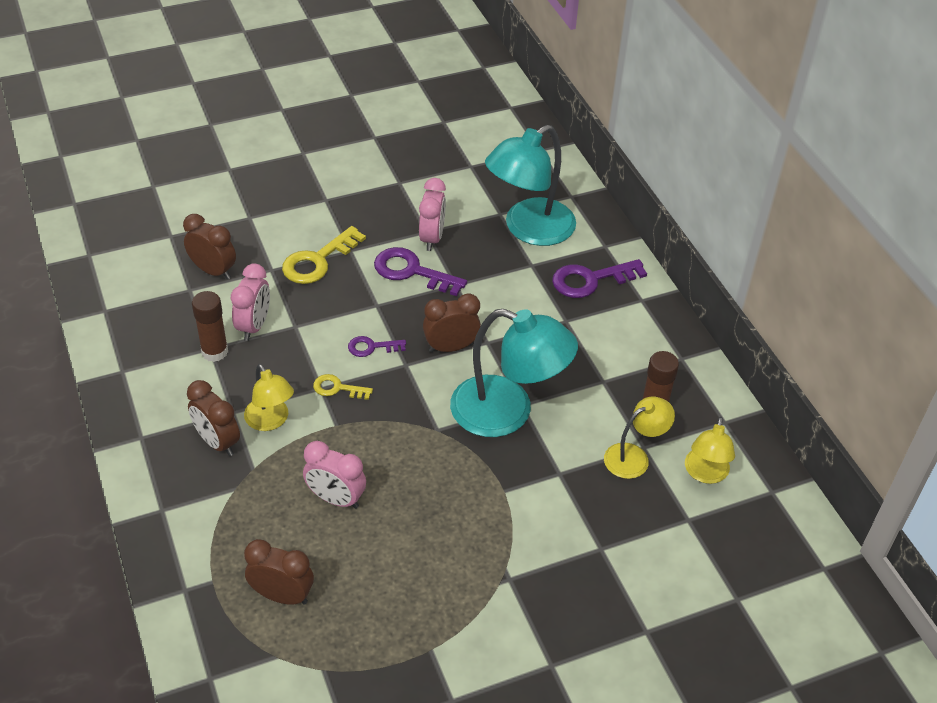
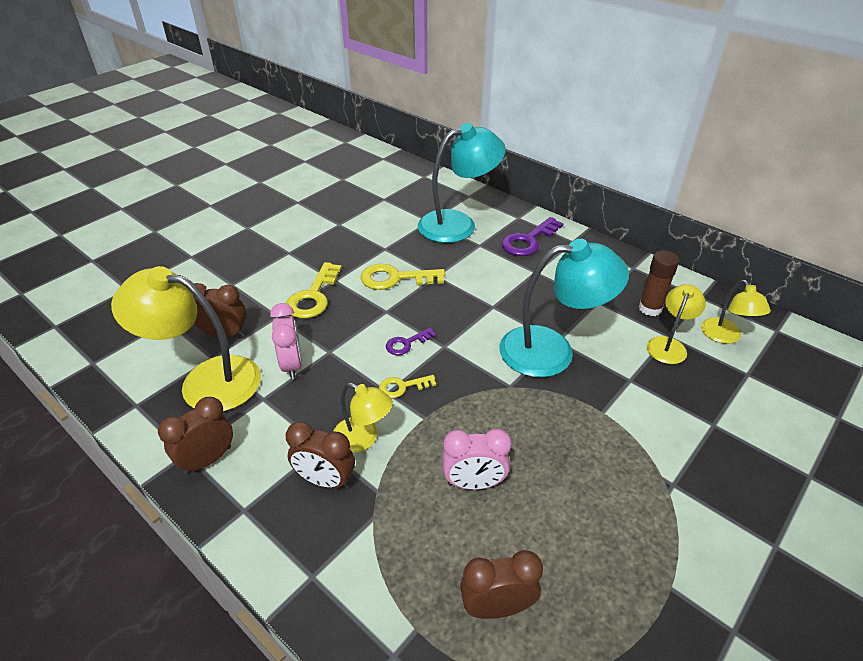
camera: 25 degrees left, 5 degrees down
brown glue stick [192,291,228,362] -> none
purple key [374,247,467,296] -> yellow key [360,264,445,290]
pink clock [419,178,446,251] -> none
brown clock [423,293,481,352] -> brown clock moved to [158,397,233,474]
turquoise lamp [485,125,576,246] -> turquoise lamp turned 135 degrees counterclockwise [418,123,506,243]
none -> yellow lamp [111,266,261,411]

